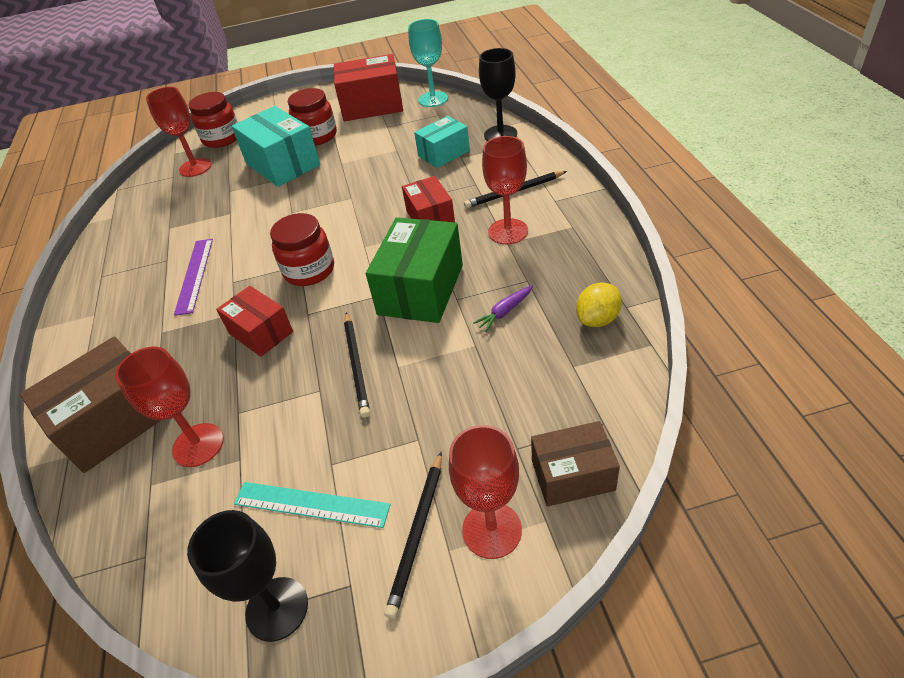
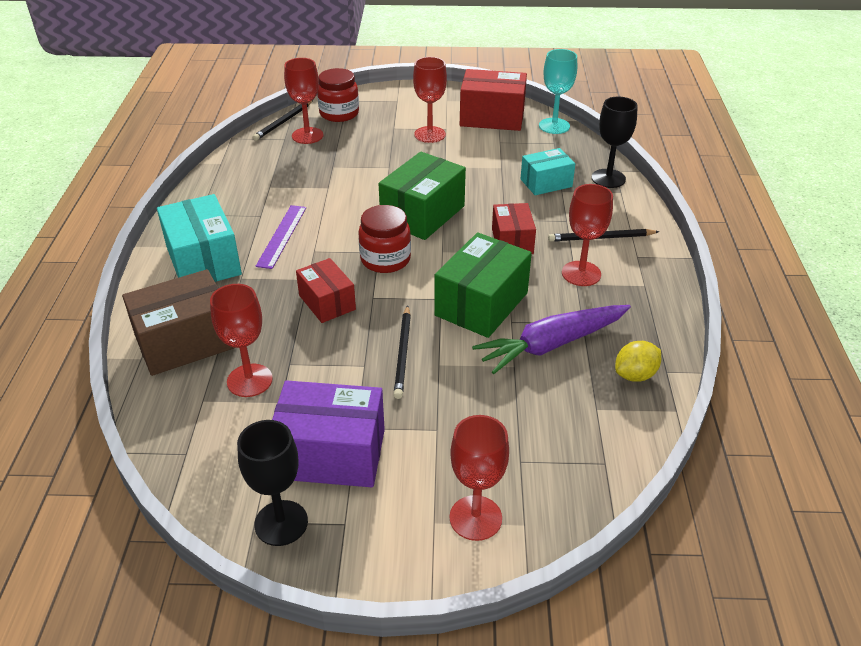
camera: 10 degrees right, 5 degrees down
turquoise box [232,106,320,187] -> turquoise box moved to [157,194,242,282]
turquoise ruler [234,482,391,528] -> purple box [272,380,385,487]
red jar [288,88,337,146] -> red goblet [413,57,447,143]
black pencil [384,452,442,619] -> black pencil moved to [253,100,313,141]
purple carrot [473,285,533,332] -> purple carrot [472,305,631,374], size x2.36
brown box [531,421,620,506] -> none
none -> green box [379,152,466,240]

